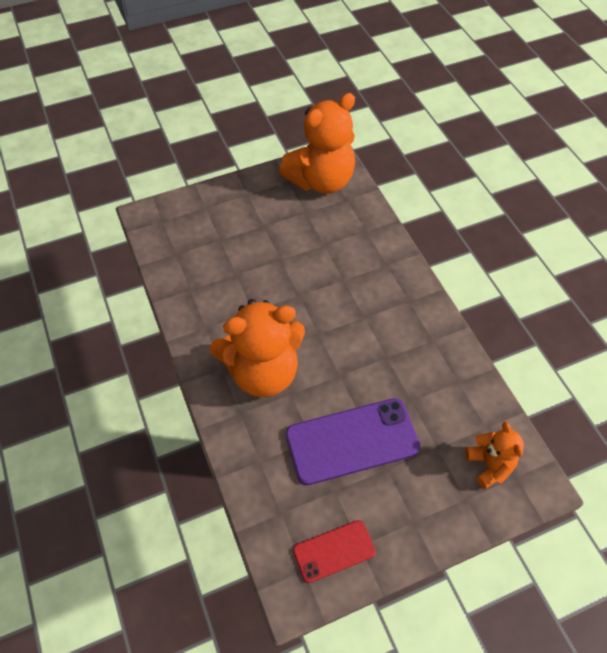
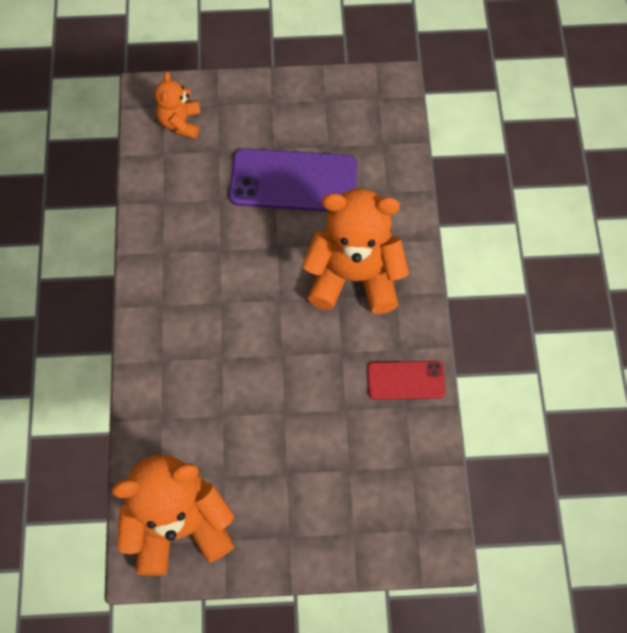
camera: 160 degrees left, 10 degrees up
red phone [293,520,376,583] -> red phone moved to [367,361,445,400]

